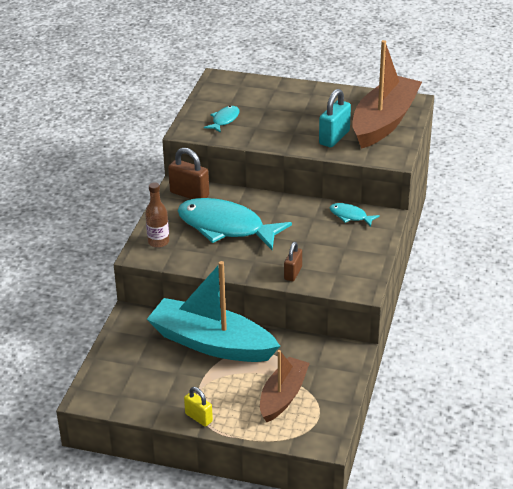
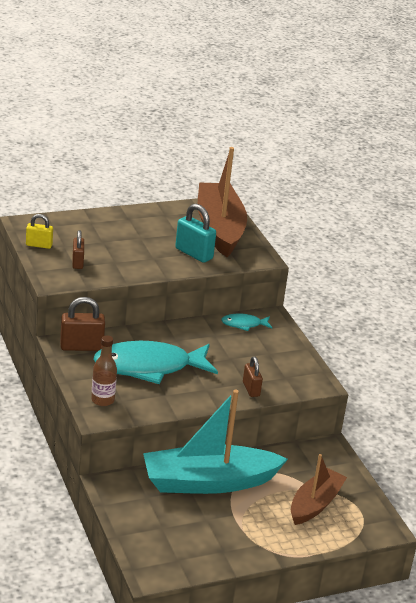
camera: 40 degrees left, 5 degrees down
yellow padlock [184,387,213,427] -> yellow padlock moved to [26,214,53,249]
turquoise fish [204,106,239,133] -> brown padlock [72,230,84,269]
brown boat [260,350,310,422] -> brown boat turned 45 degrees clockwise [291,454,347,525]
turquoise padlock [319,89,351,147] -> turquoise padlock turned 45 degrees counterclockwise [175,204,216,263]

